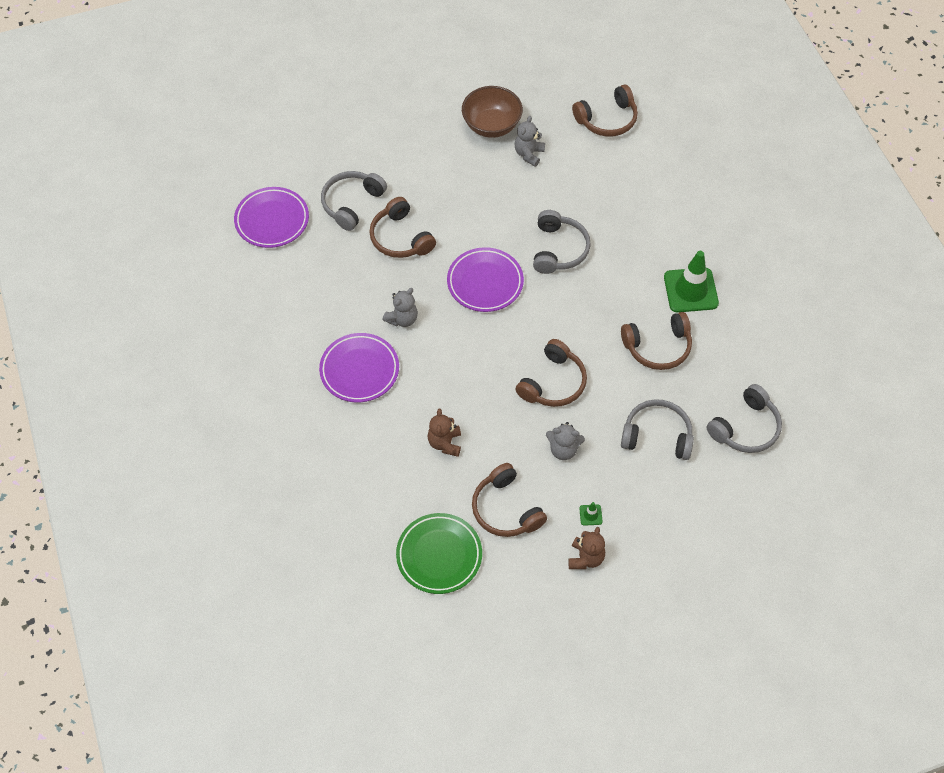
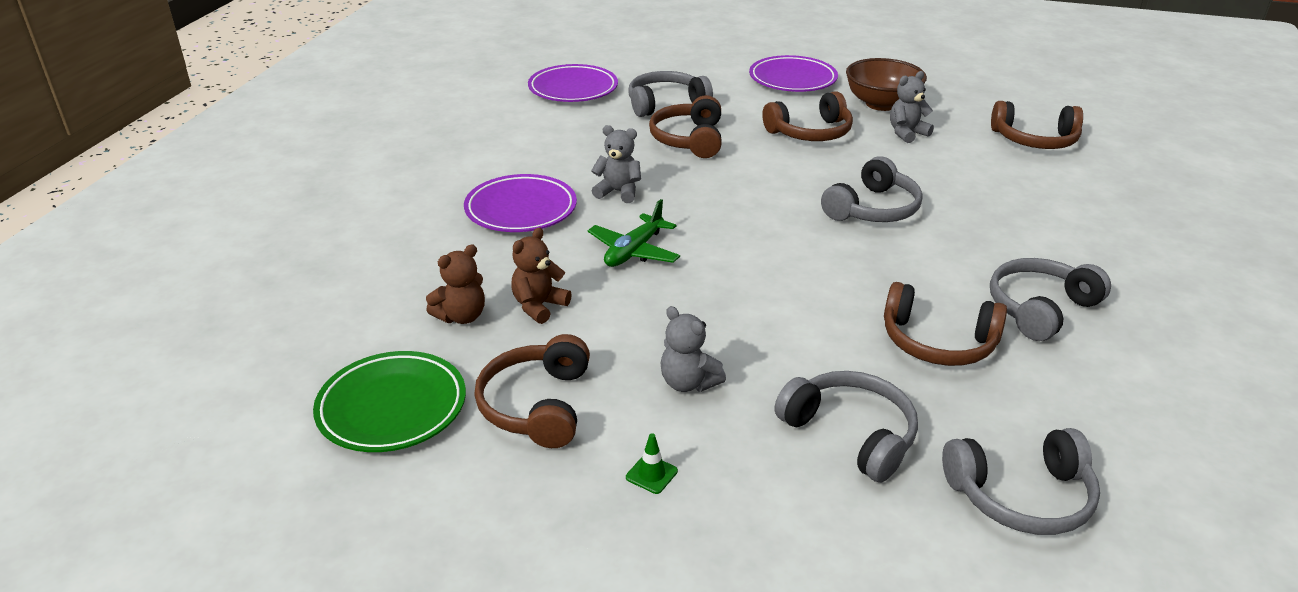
camera: 35 degrees right, 25 degrees down
grey teddy bear [383,288,418,327] -> grey teddy bear turned 150 degrees counterclockwise [591,125,641,203]
purple plate [447,247,524,312] -> purple plate moved to [749,55,838,92]
brown headphones [516,339,587,407] -> brown headphones moved to [762,91,853,141]
brown teddy bear [568,527,605,569] -> brown teddy bear moved to [426,244,485,324]
green traffic cone [664,251,719,313] -> grey headphones [990,258,1111,341]
none -> green plane [588,199,680,267]

